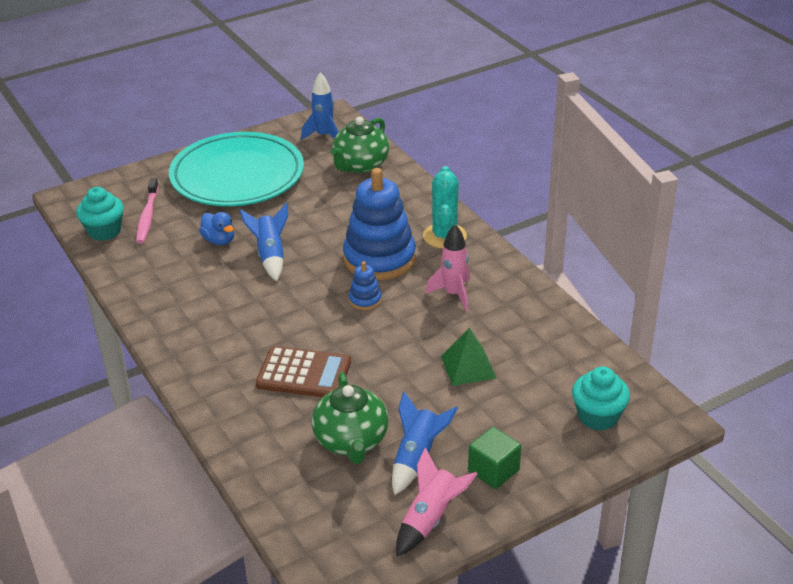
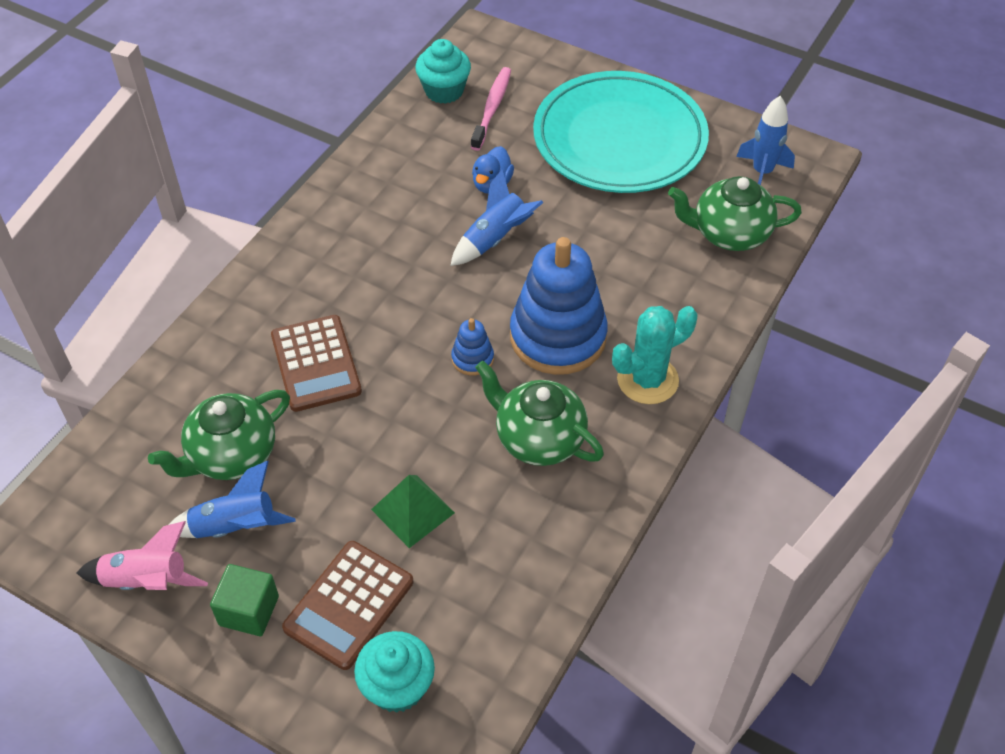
camera: 60 degrees right, 15 degrees up
pink toothbrush [136,178,159,244] -> pink toothbrush turned 135 degrees clockwise [471,67,511,151]
pink rocket [425,225,470,311] -> green teapot [475,361,604,466]
none -> brown calculator [282,541,413,670]

